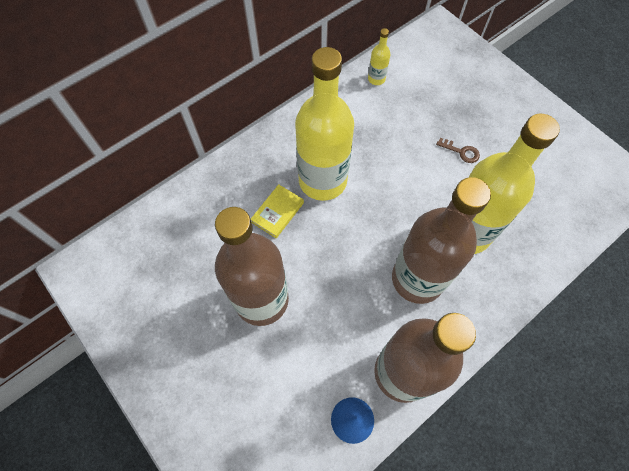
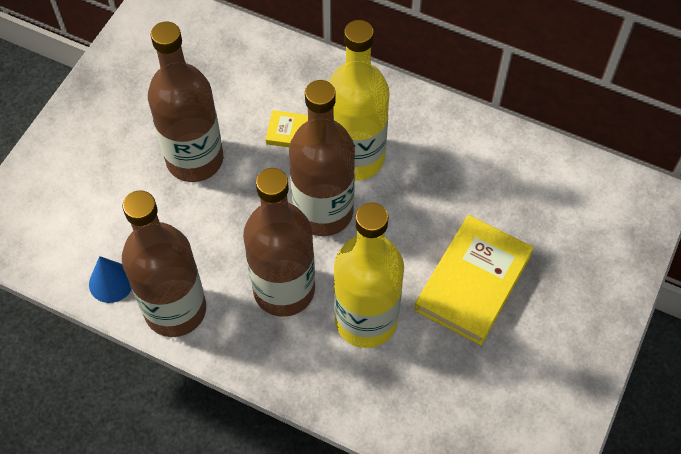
camera: 65 degrees right, 5 degrees down
yellow bottle [368,28,390,85] -> none
brown key [436,138,480,163] -> yellow book [415,215,534,345]
none -> brown bottle [289,80,355,236]

